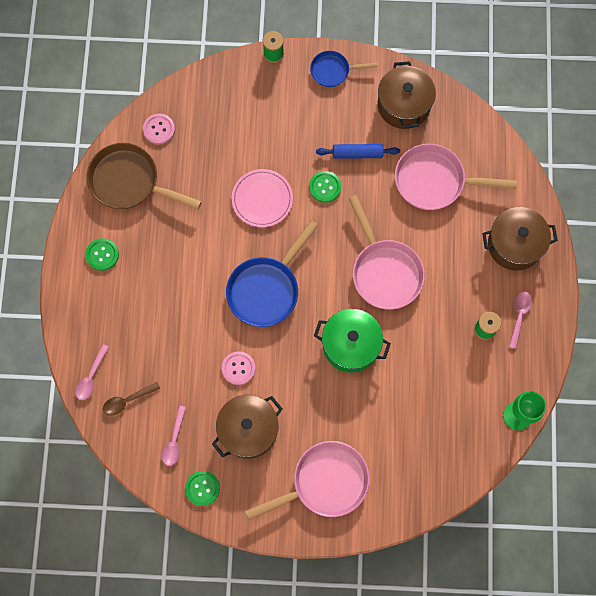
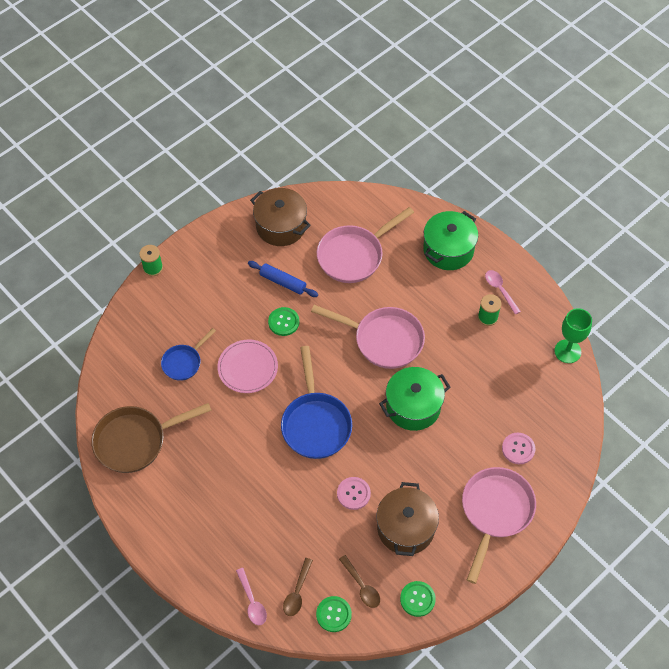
camera: 45 degrees left, 15 degrees down
green button [86,238,119,271] -> green button moved to [316,596,352,632]
pink button [143,114,175,145] -> pink button moved to [502,433,536,464]
pink spoon [162,406,186,466] -> brown spoon [339,555,380,608]
blue pan [310,51,378,87] -> blue pan moved to [161,328,216,381]
blue rolling pin [316,144,400,159] -> blue rolling pin turned 75 degrees clockwise [248,261,318,297]
brown pot [482,207,558,271] -> green pot [423,211,478,270]

